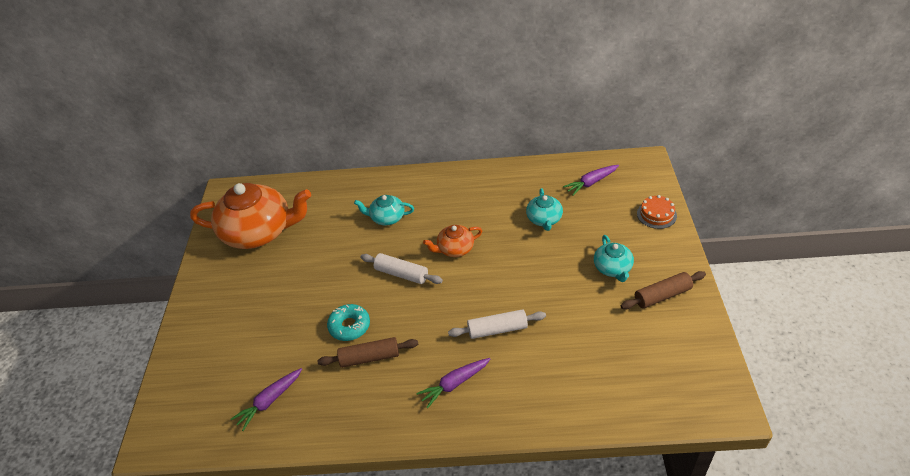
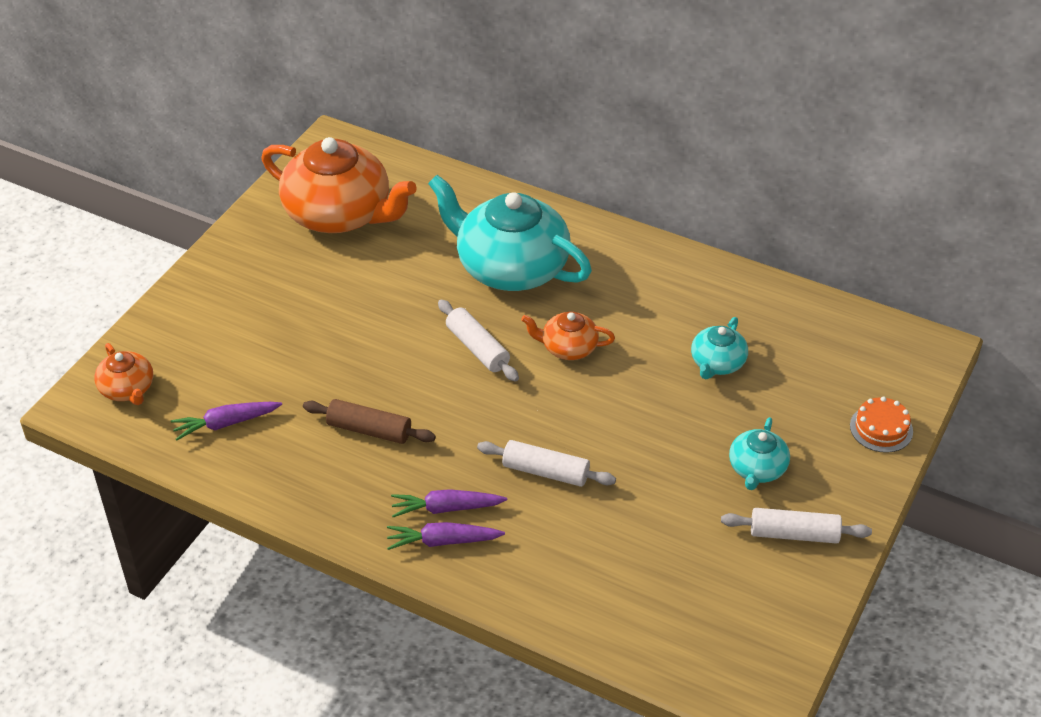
camera: 25 degrees right, 0 degrees up
turquoise donut [327,304,370,341] -> none
turquoise teapot [354,195,414,226] -> turquoise teapot [428,175,592,291], size x2.10
purple carrot [563,165,619,196] -> purple carrot moved to [387,522,505,550]
brown rolling pin [621,271,706,309] -> white rolling pin [721,508,872,544]
none -> orange teapot [94,343,153,405]

